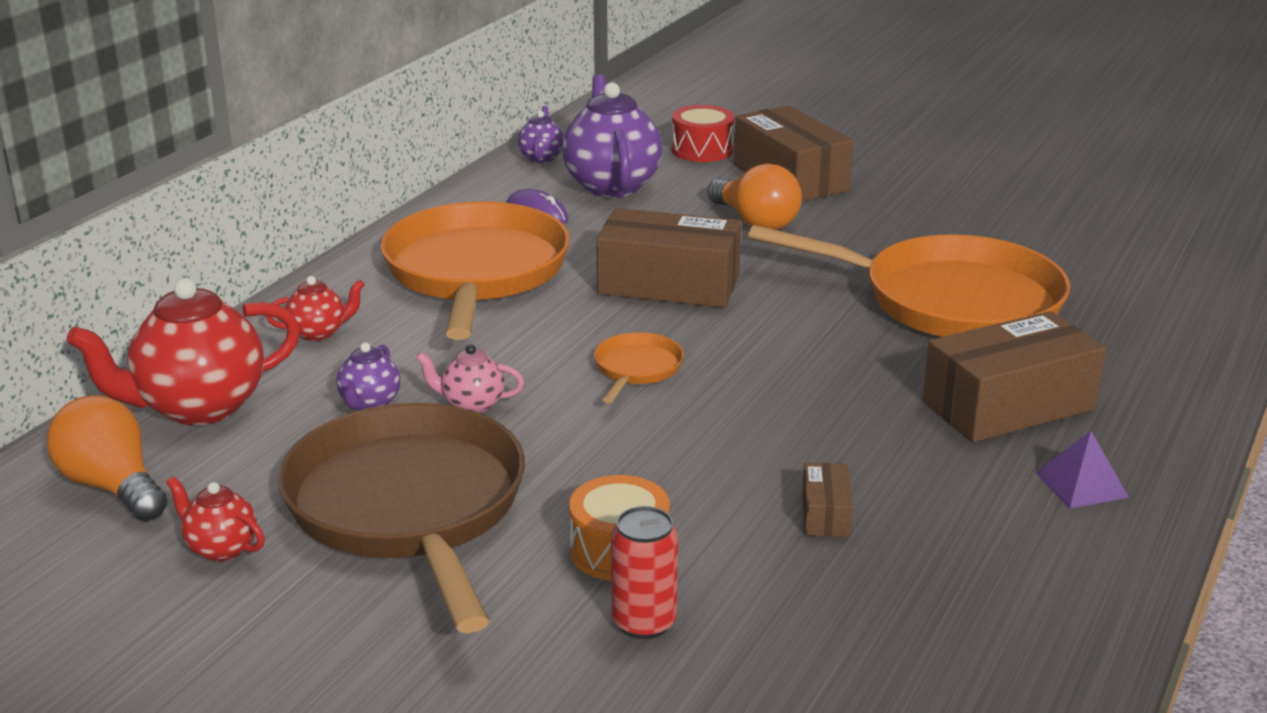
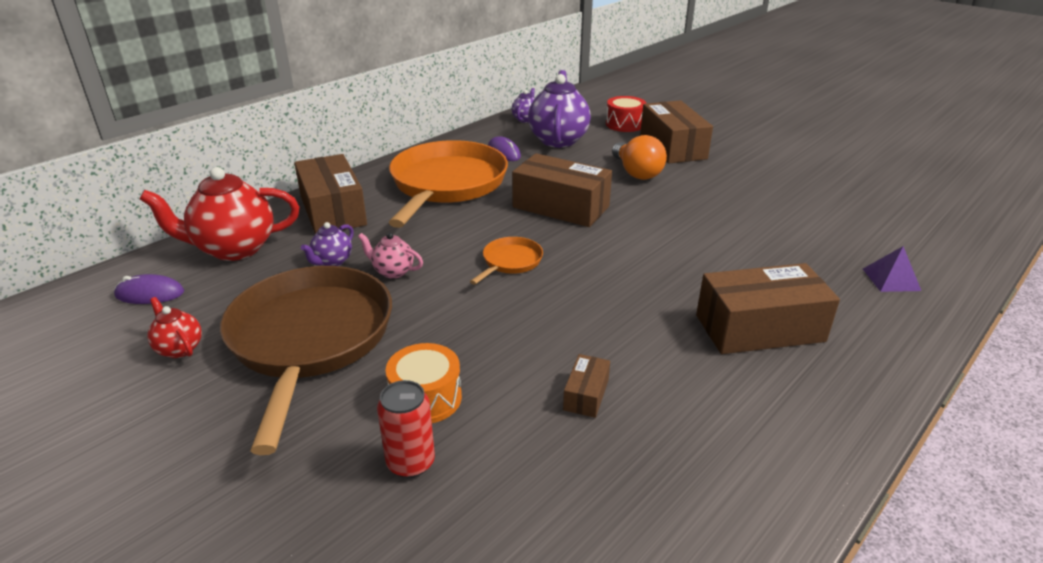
camera: 15 degrees right, 5 degrees up
orange light bulb [46,395,168,521] -> purple mouse [114,274,184,304]
red teapot [266,276,365,341] -> brown box [294,154,367,234]
orange pan [748,225,1070,337] -> none
purple pyramid [1036,431,1129,509] -> purple pyramid moved to [863,246,921,292]

